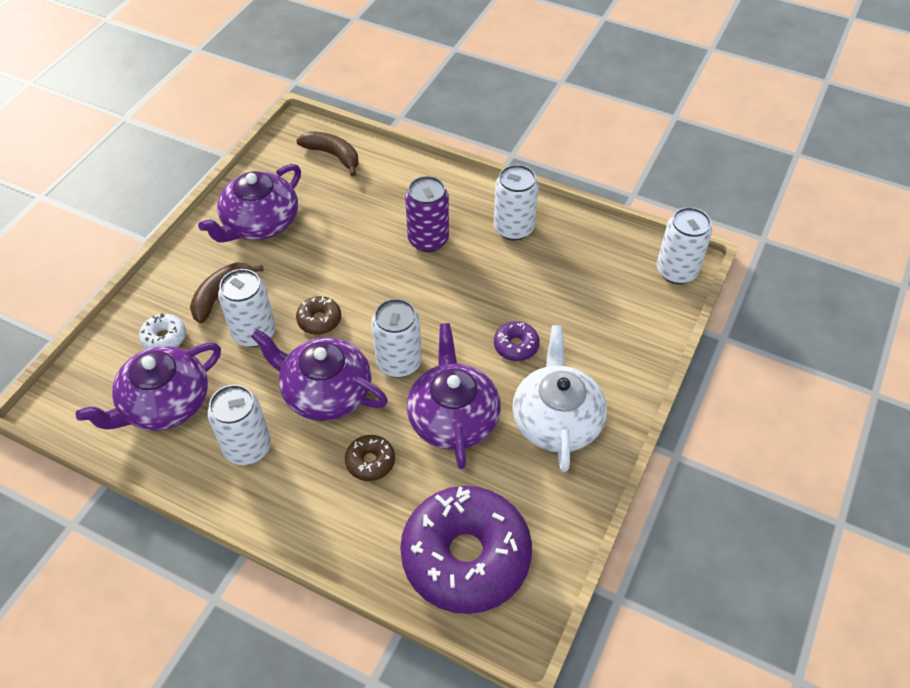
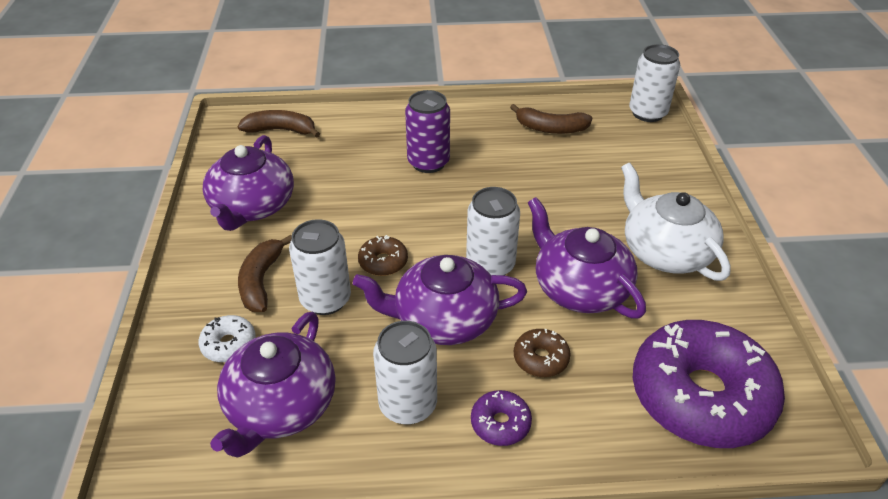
camera: 30 degrees left, 10 degrees down
white can [494,164,538,241] -> none
purple donut [494,321,540,361] -> purple donut moved to [471,390,532,446]
none -> brown banana [510,104,592,134]

